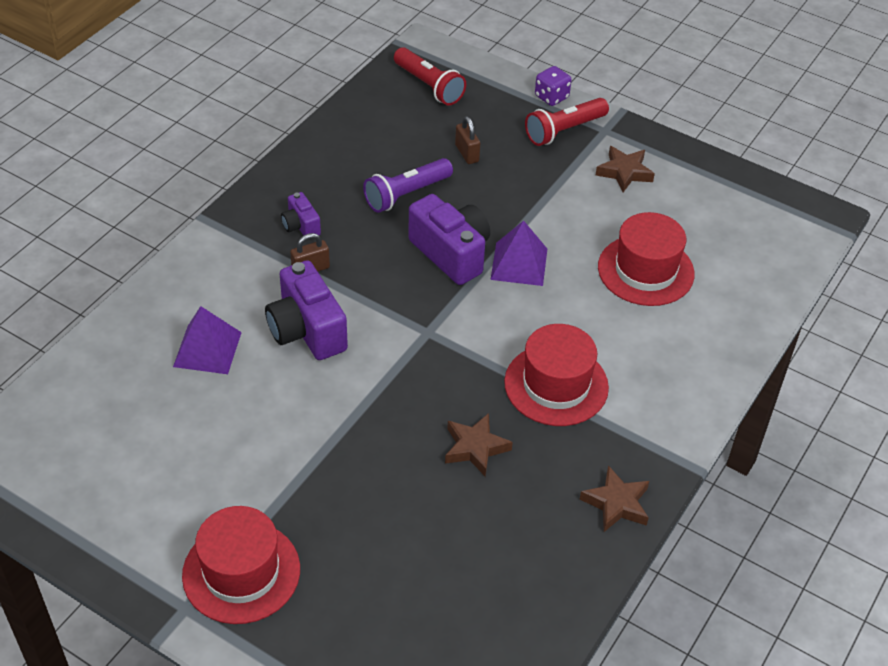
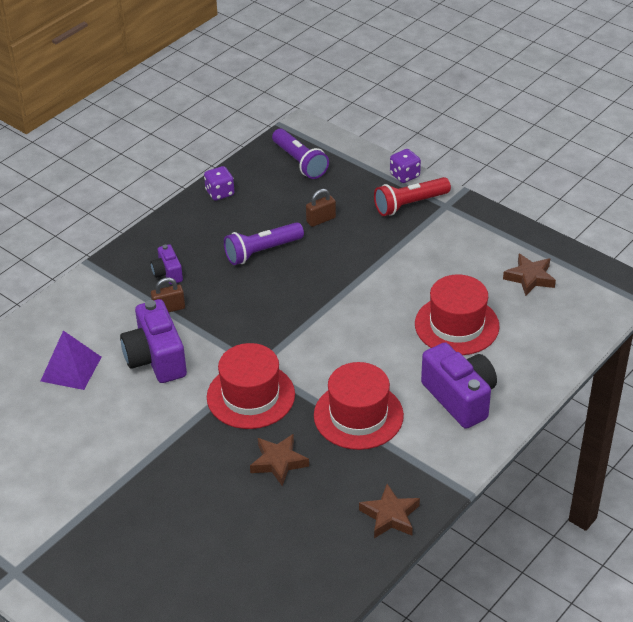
camera: 10 degrees right, 5 degrees down
red hat [182,506,300,624] -> red hat moved to [207,343,295,429]
red flashlight [394,47,466,105] -> purple flashlight [272,129,329,179]
purple camera [408,194,490,285] -> purple camera moved to [421,342,497,429]
brown padlock [455,116,480,164] -> brown padlock turned 75 degrees clockwise [306,189,336,227]
purple pyramid [490,221,547,286] -> none
brown star [596,146,655,192] -> brown star moved to [503,254,556,296]
none -> purple dice [204,166,234,201]

